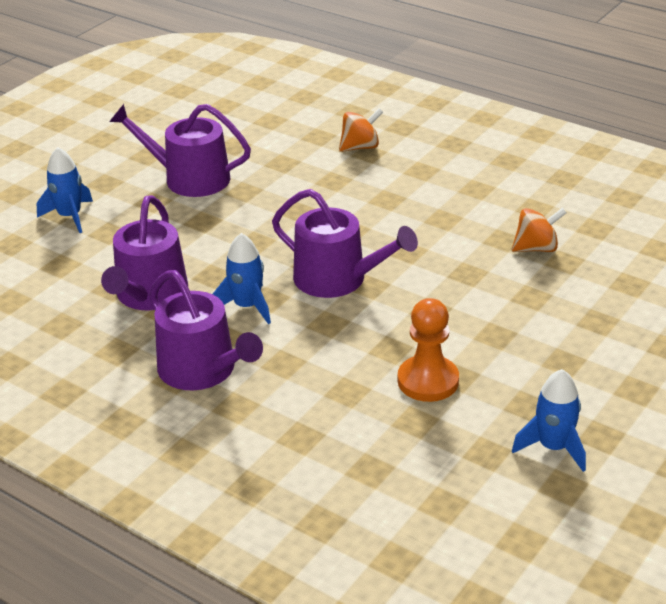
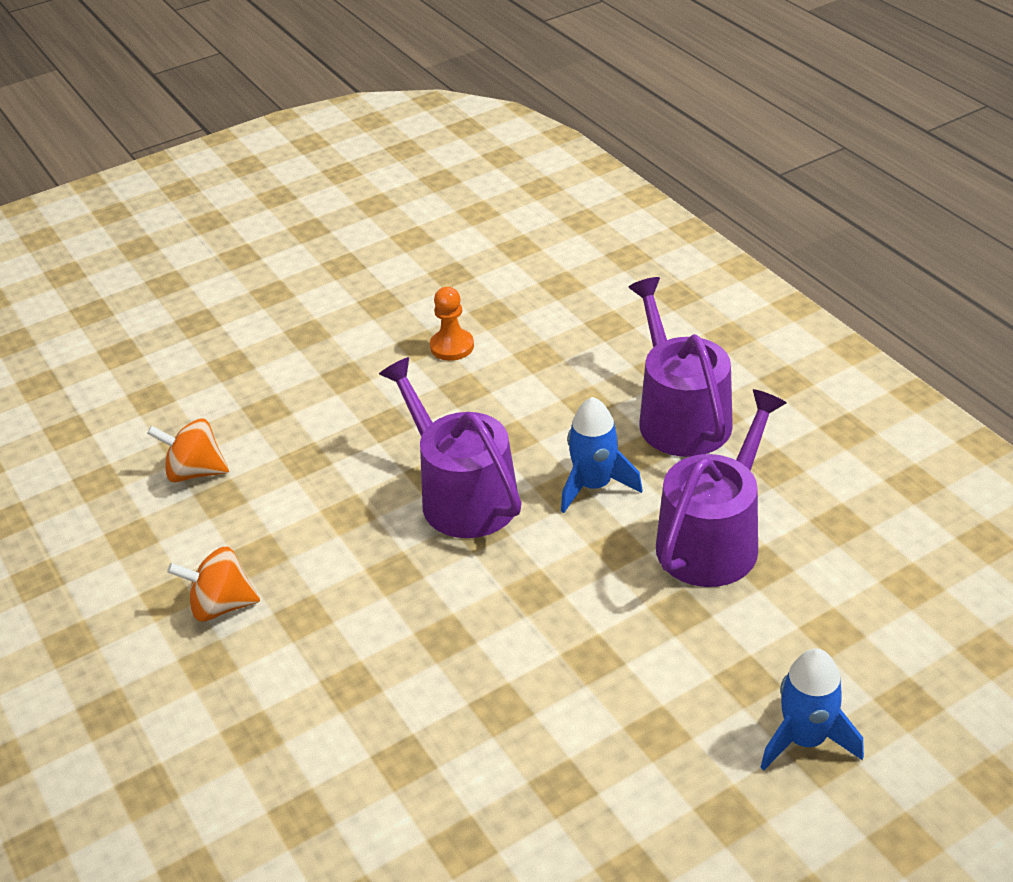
camera: 155 degrees left, 5 degrees up
purple watering can [109,104,251,197] -> none
orange spinning top [339,108,383,152] -> orange spinning top moved to [167,547,260,622]
orange pawn [398,298,459,402] -> orange pawn [430,287,474,361], size x0.66
blue rocket [512,369,586,472] -> none

